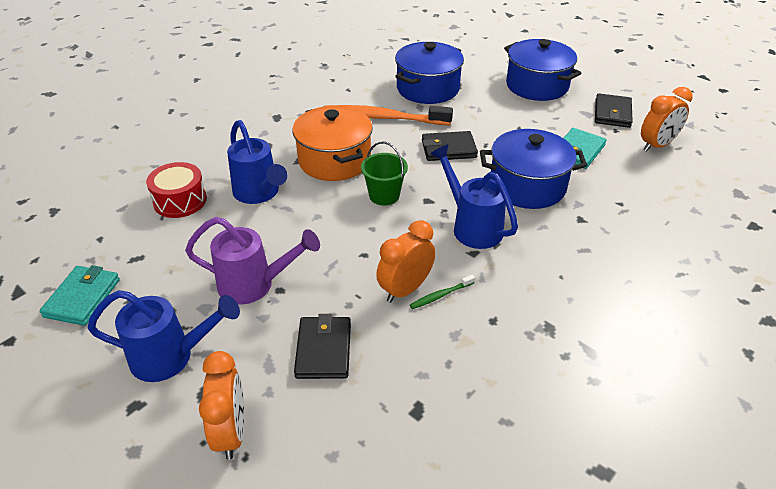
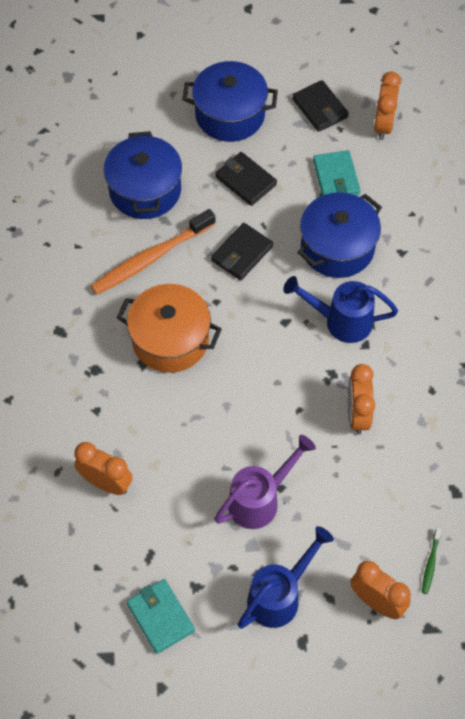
camera: 45 degrees left, 20 degrees up
red drum [146,162,207,218] -> orange clock [74,442,133,495]
blue watering can [227,120,287,204] -> none
black wallet [294,314,351,379] -> black wallet moved to [216,152,277,206]
green bucket [361,142,408,206] -> none
green toothbrush [410,275,475,309] -> green toothbrush moved to [422,528,442,594]

